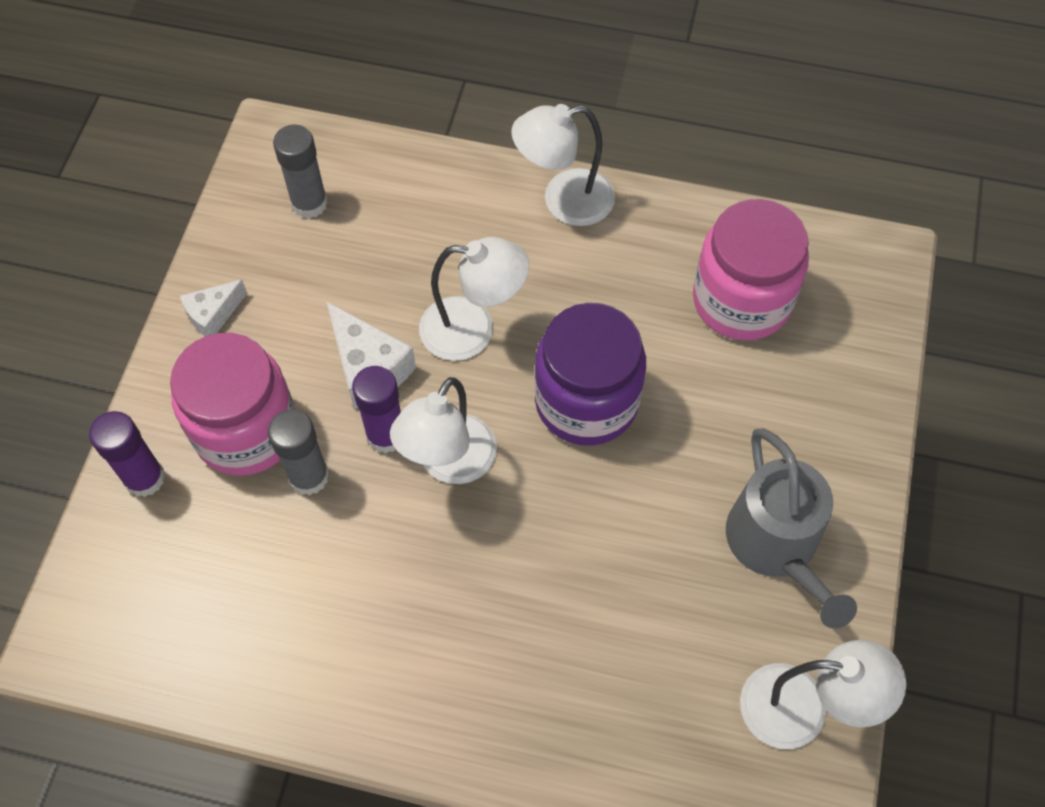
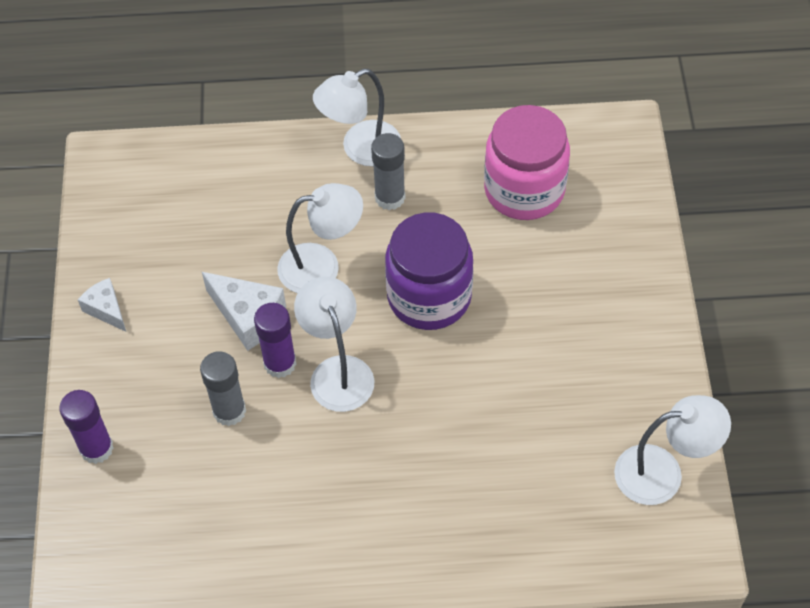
camera: 15 degrees left, 5 degrees down
pink jar [170,333,295,476] -> none
white cheese [180,280,247,336] -> white cheese turned 105 degrees clockwise [78,278,126,332]
grey glue stick [273,125,328,219] -> grey glue stick moved to [371,133,405,210]
white lamp [390,377,497,484] -> white lamp turned 150 degrees clockwise [294,277,375,412]
grey watering can [726,428,857,629] -> none

